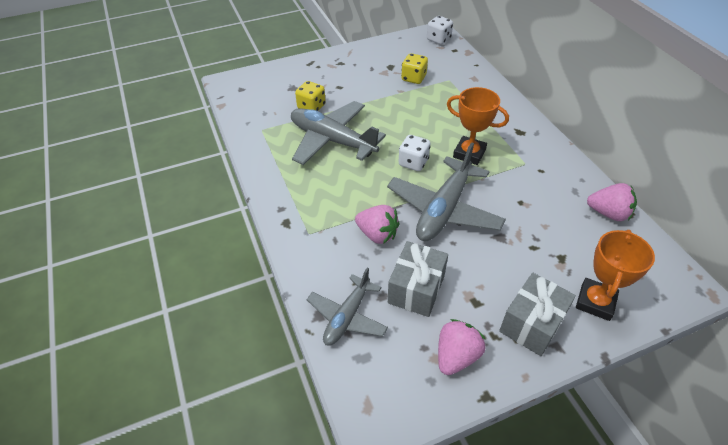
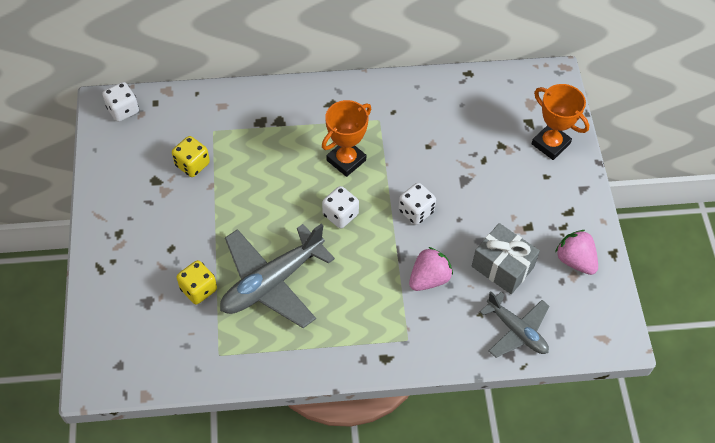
camera: 75 degrees left, 10 degrees up
grey plane [387,142,506,241] -> white dice [399,183,436,225]
grey gift [499,273,576,356] -> none
pink strawberry [587,183,637,221] -> none

